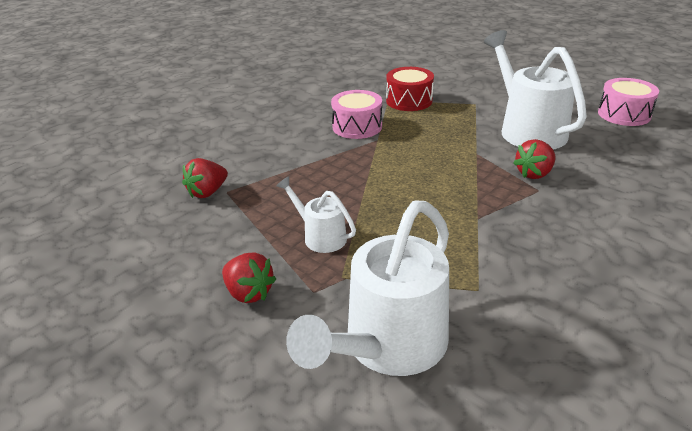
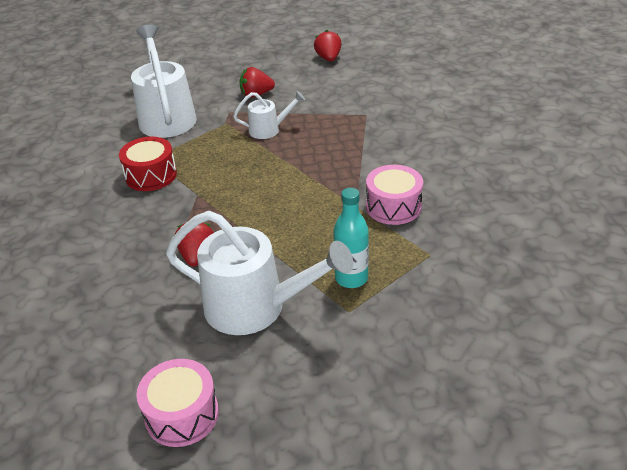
camera: 130 degrees right, 5 degrees up
red strawberry [182,158,228,198] -> red strawberry moved to [314,30,342,61]
red drum [386,67,434,111] -> red drum moved to [119,137,177,191]
none -> turquoise bottle [333,188,369,288]

